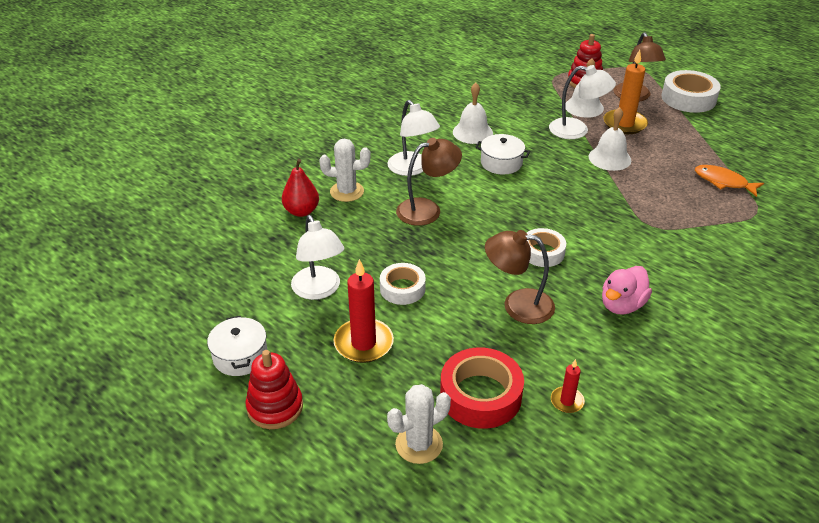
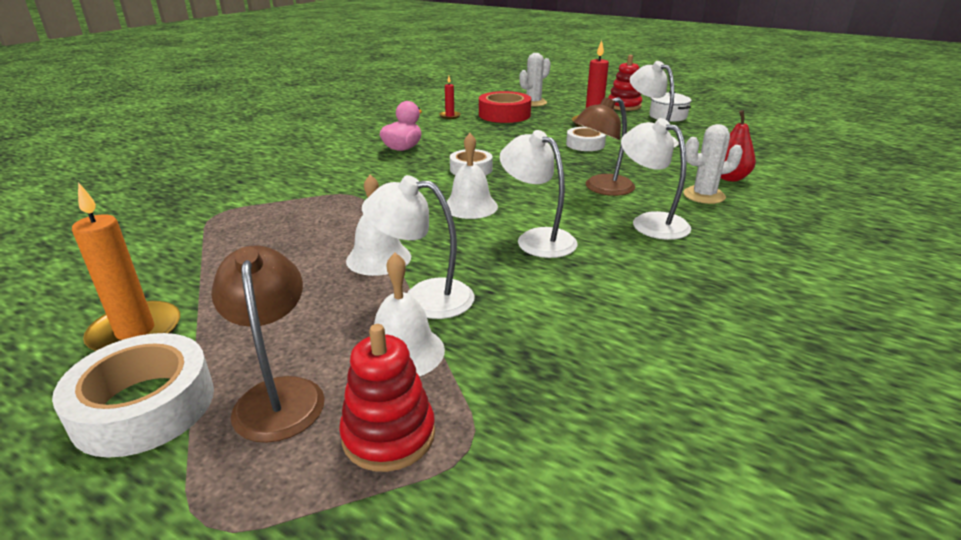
camera: 170 degrees right, 10 degrees down
white bell [453,83,493,144] -> white bell moved to [447,133,498,219]
white pot [475,134,530,174] -> white lamp [500,130,578,258]
brown lamp [485,230,555,324] -> none
orange candle [604,49,648,134] -> orange candle moved to [72,182,180,351]
orange fish [695,165,764,197] -> none

